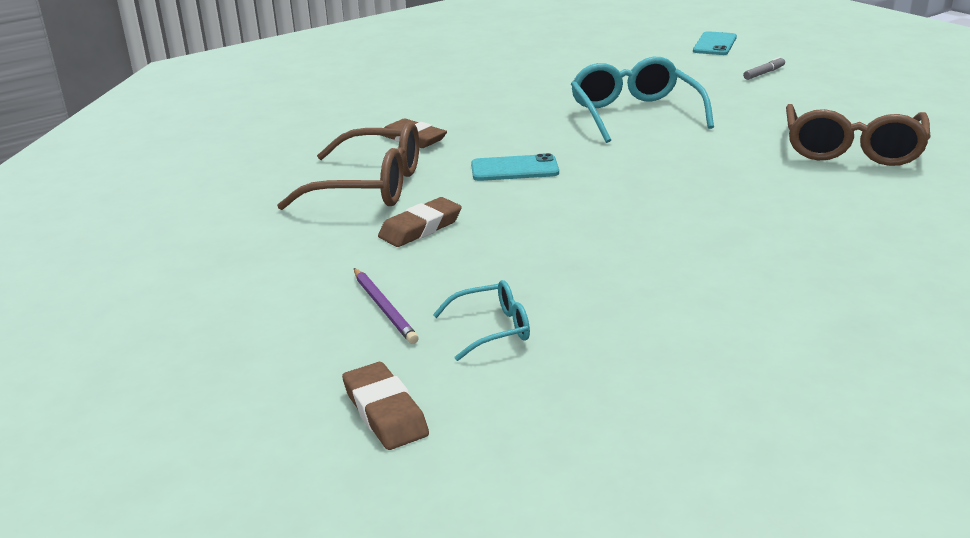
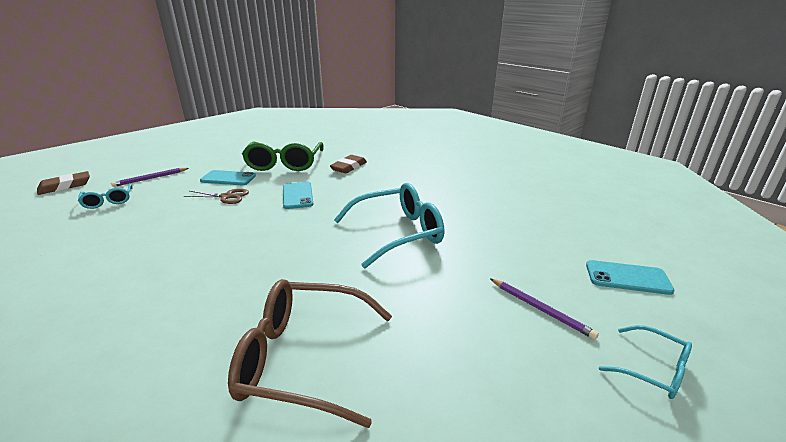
camera: 80 degrees right, 0 degrees up
brown glasses [277,122,419,210] -> green glasses [242,142,323,171]
brown eraser [378,197,462,247] -> turquoise phone [200,170,256,185]
grey marker [743,57,785,80] -> purple pencil [490,278,599,340]
none -> brown scissors [183,188,249,204]
none -> turquoise glasses [599,325,692,399]

